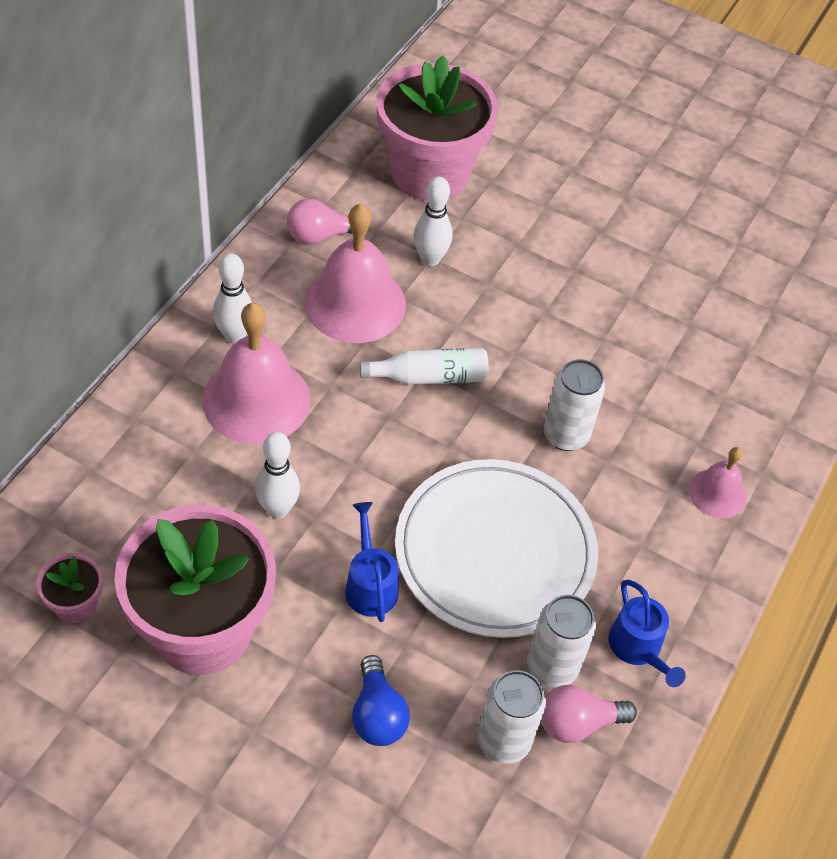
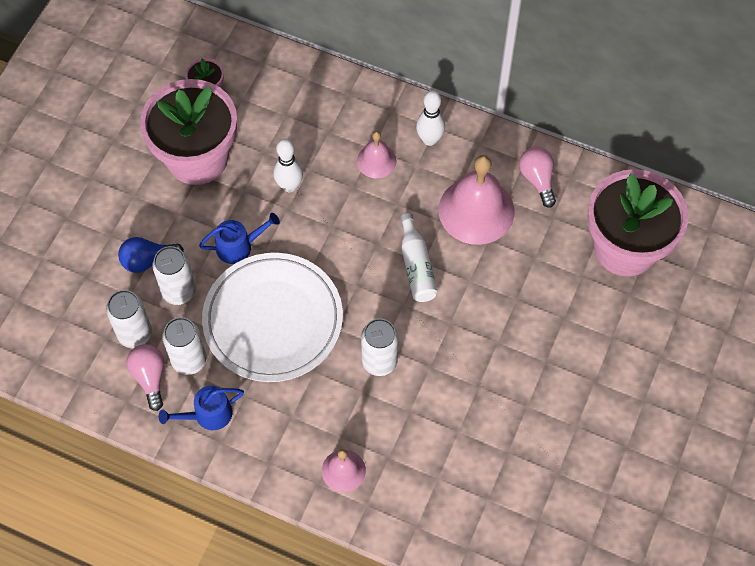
camera: 90 degrees right, 10 degrees up
pink bell [202,303,311,444] -> pink bell [357,131,396,178], size x0.53
white bowling pin [413,177,452,266] -> none
none -> white can [152,246,196,305]

